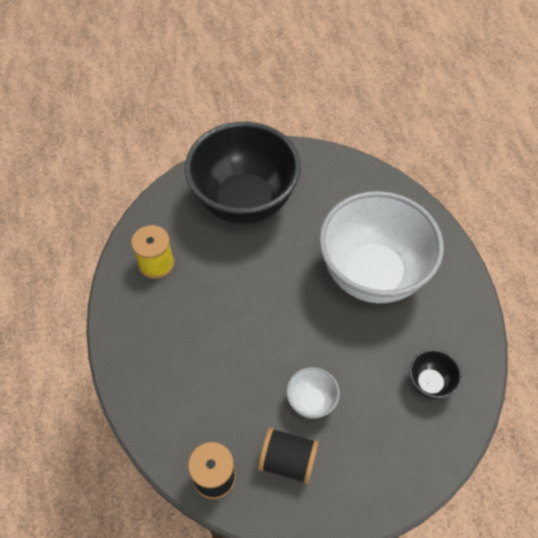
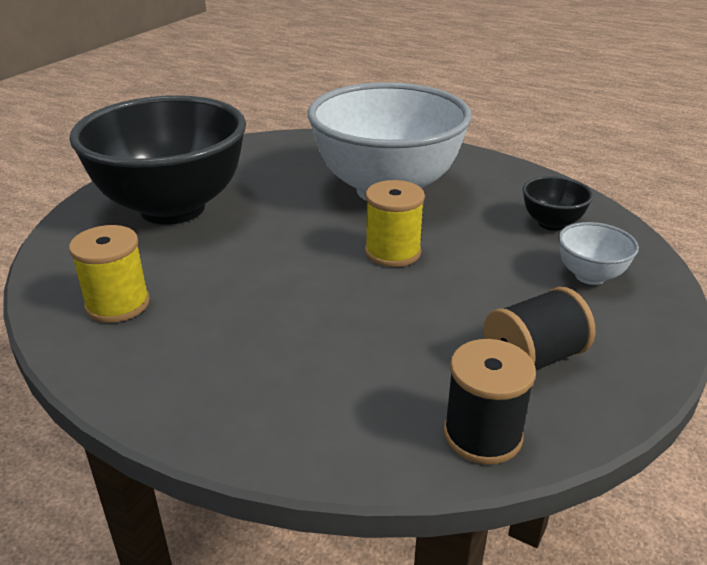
camera: 45 degrees left, 25 degrees down
white bowl [286,367,340,419] -> white bowl moved to [558,222,639,285]
none -> yellow spool [365,180,425,267]

